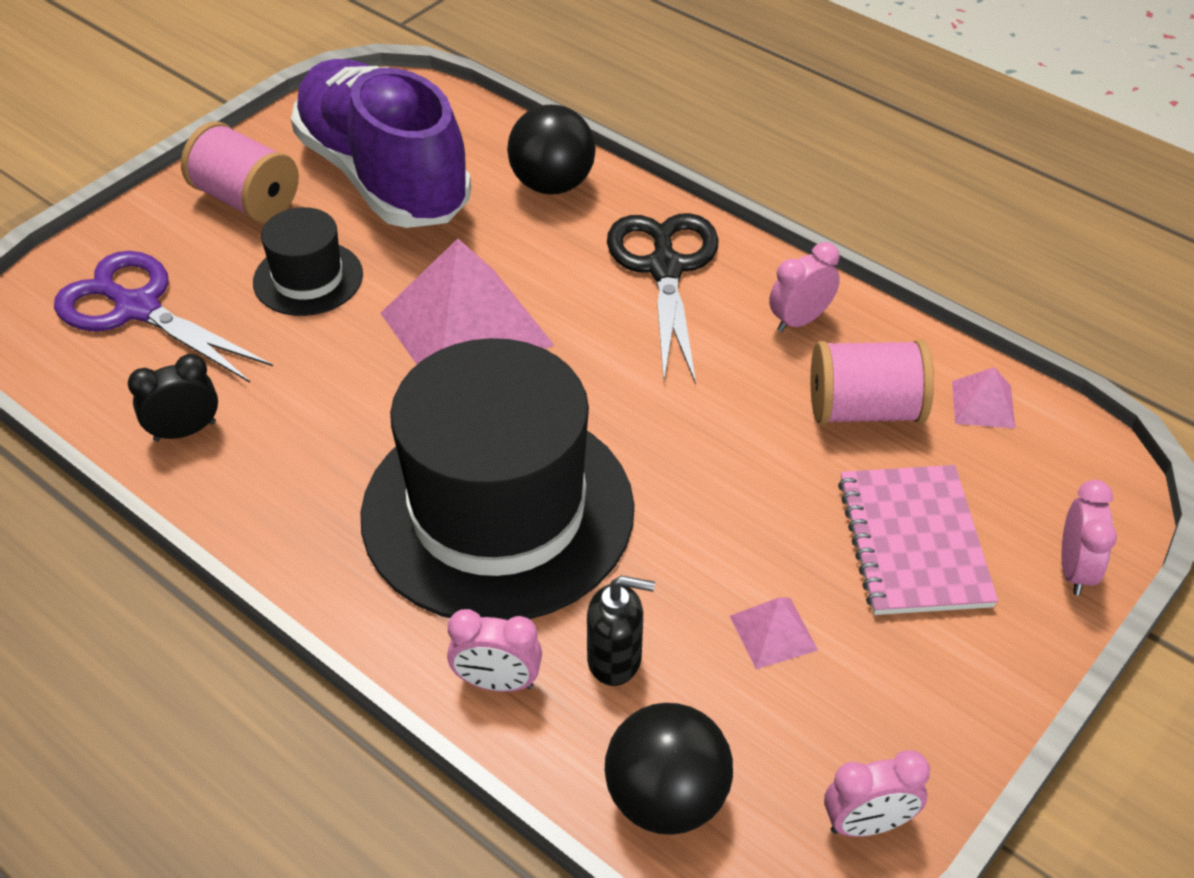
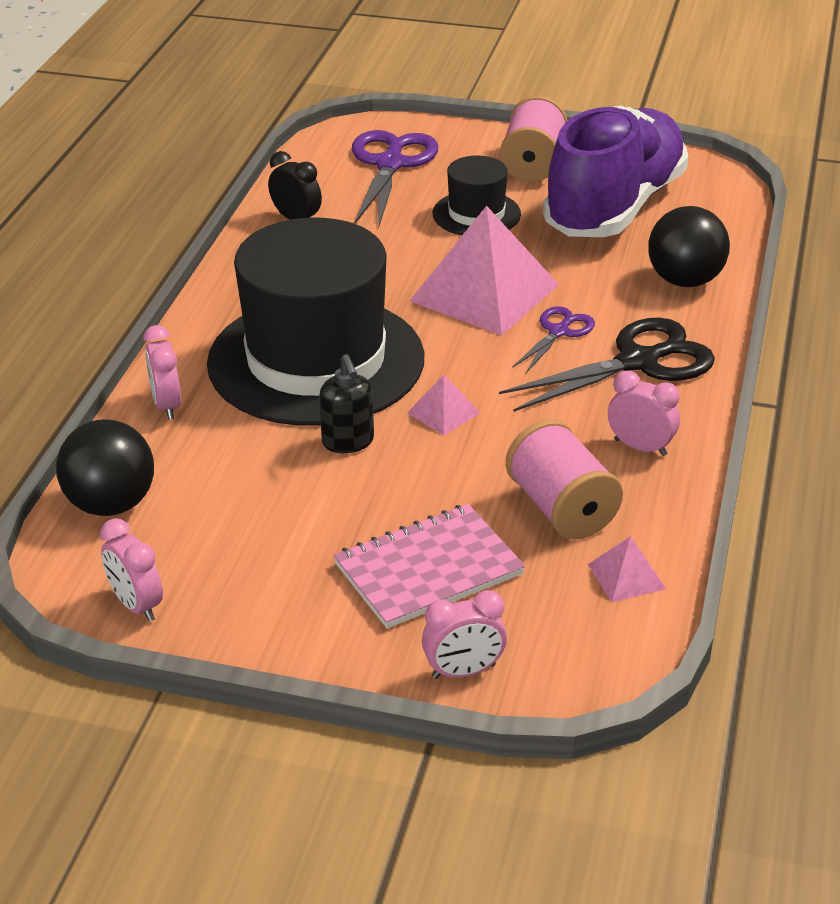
camera: 65 degrees right, 10 degrees down
black soap dispenser [587,576,655,686] -> black soap dispenser moved to [319,354,374,453]
pink pyramid [730,597,818,669] -> pink pyramid moved to [407,375,480,435]
none -> purple scissors [512,306,595,373]

